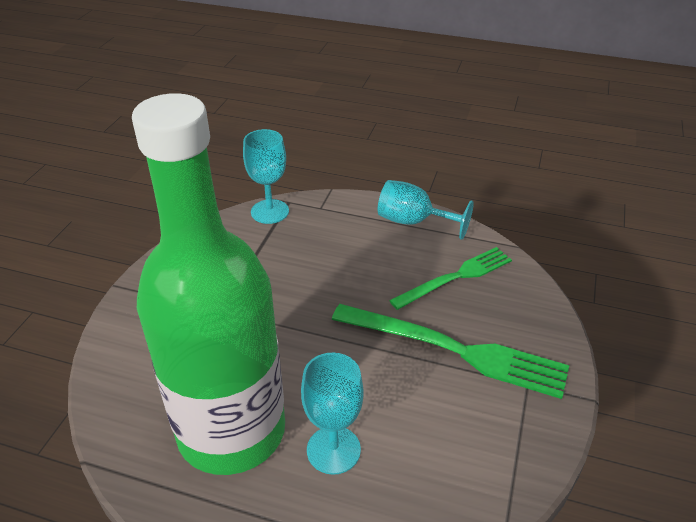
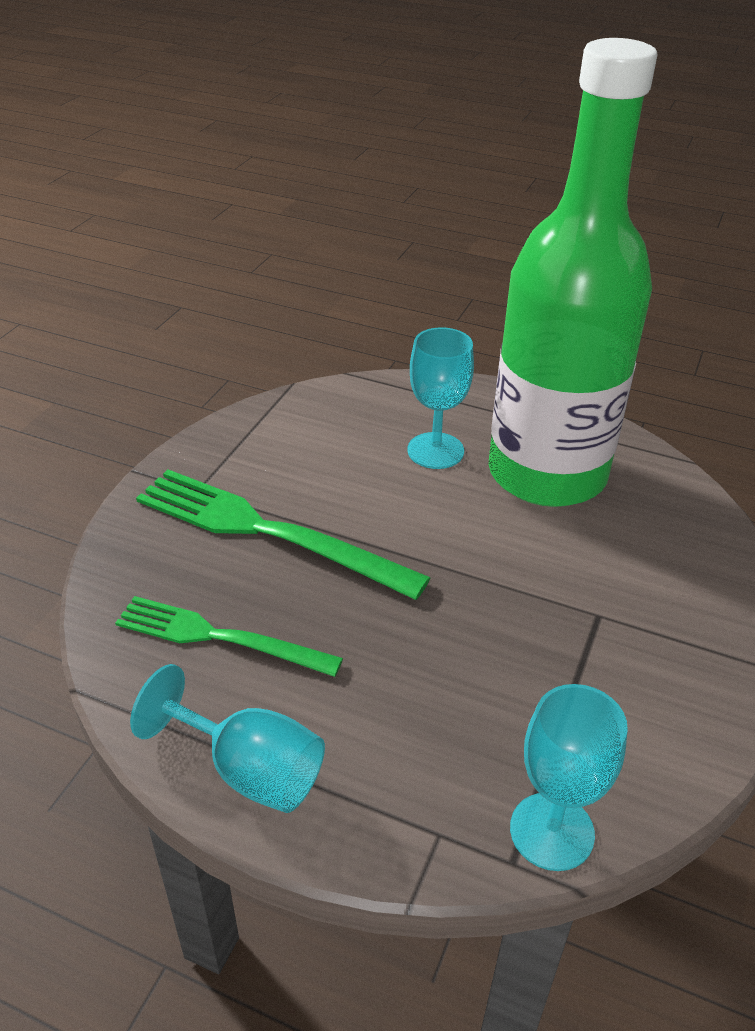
camera: 175 degrees left, 0 degrees up
green fork [389,247,512,310] -> green fork turned 45 degrees clockwise [115,596,343,677]

